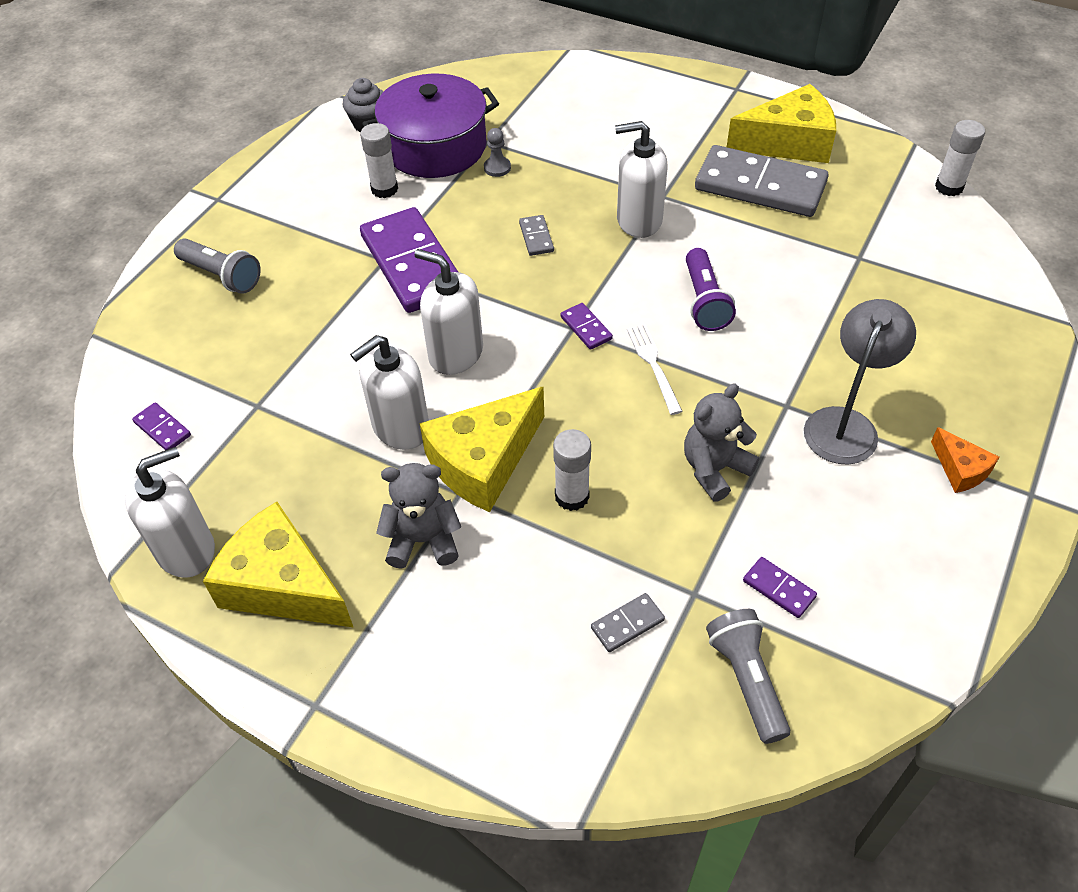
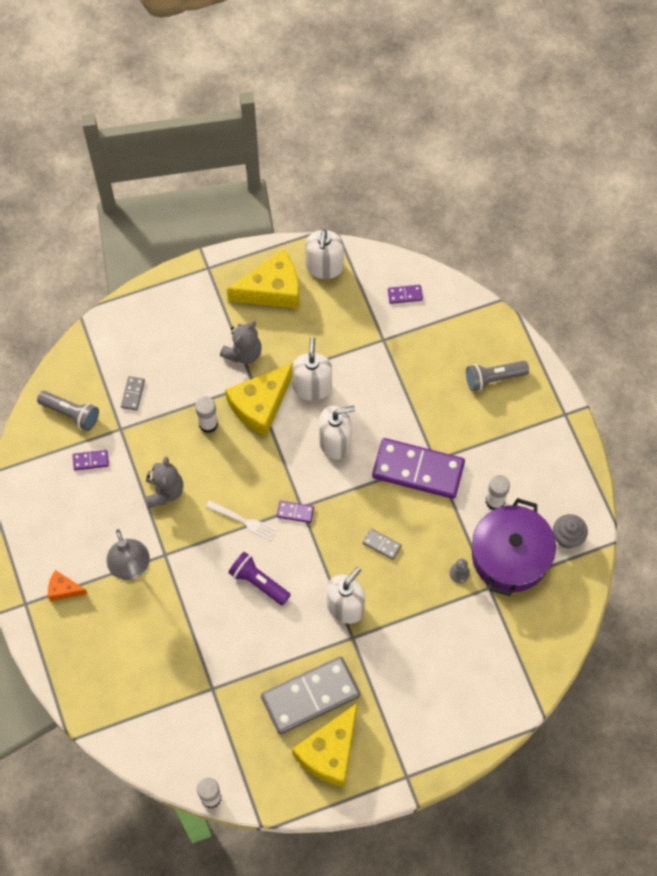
camera: 130 degrees right, 15 degrees up
yellow cheese [419,387,544,512] -> yellow cheese turned 135 degrees counterclockwise [225,363,293,437]

